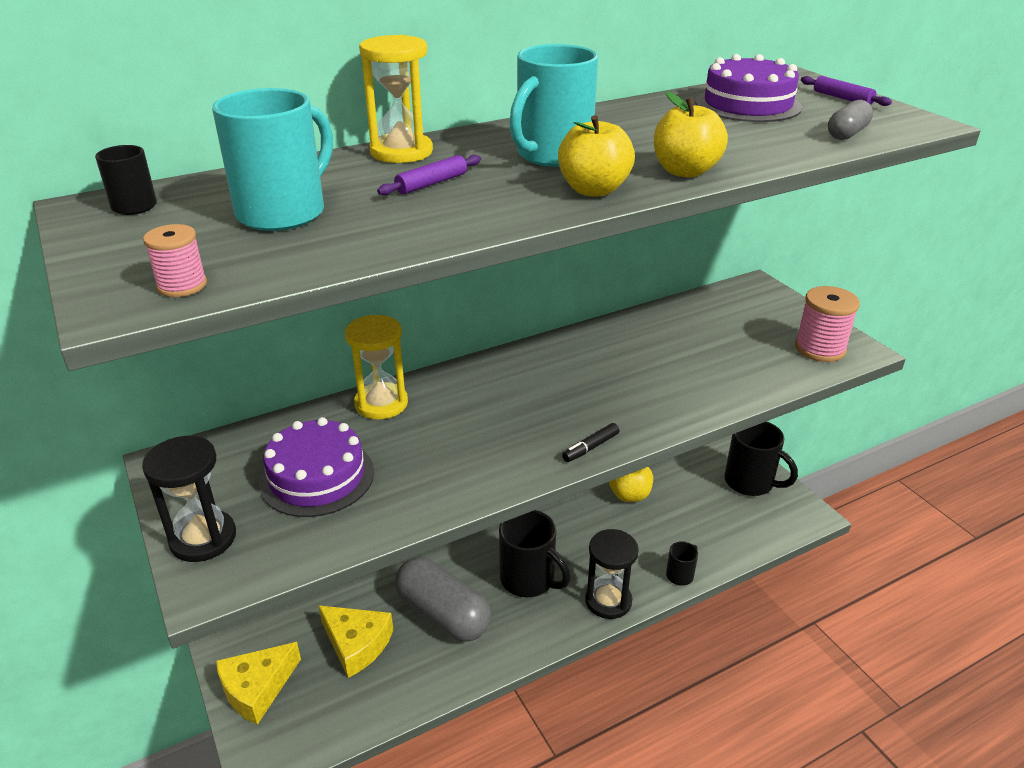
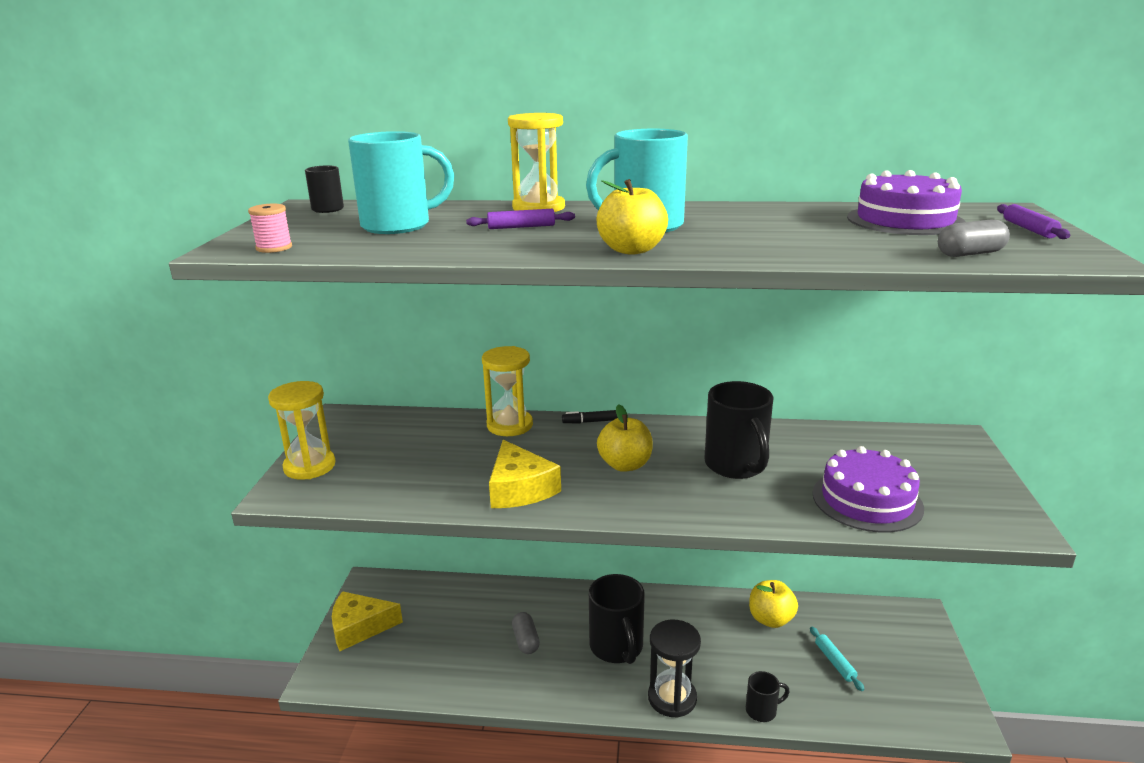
camera: 35 degrees right, 10 degrees down
black hourglass [142,435,236,562] -> yellow hourglass [268,381,336,480]
purple cake [259,417,374,517] -> purple cake moved to [813,446,924,533]
yellow cheese [318,605,393,678] -> yellow cheese moved to [489,440,561,508]
grey capsule [395,557,491,642] -> grey capsule [512,612,540,654], size x0.47
black marker [562,423,619,462] -> black marker moved to [562,410,618,423]
yellow apple [654,91,728,177] -> yellow apple moved to [597,404,653,472]
black mug [724,421,798,496] -> black mug moved to [704,381,773,479]
pink spool [795,286,860,362] -> none
none -> turquoise rolling pin [810,627,864,691]

